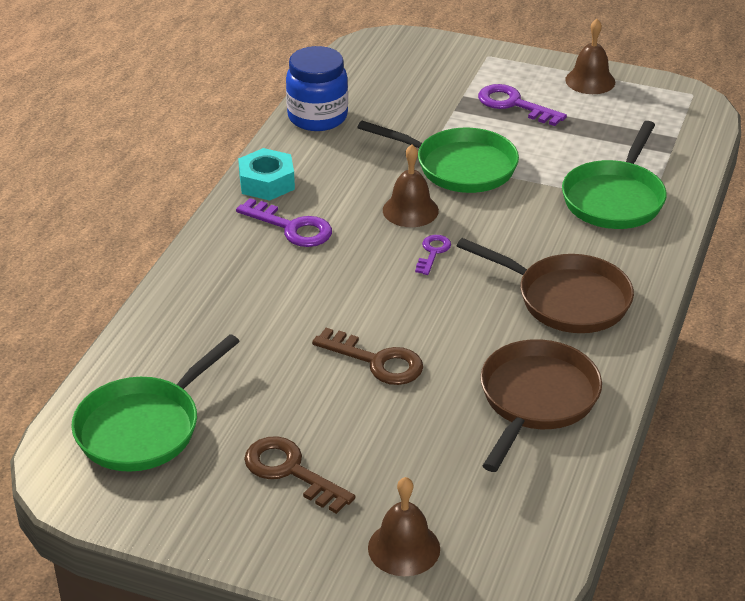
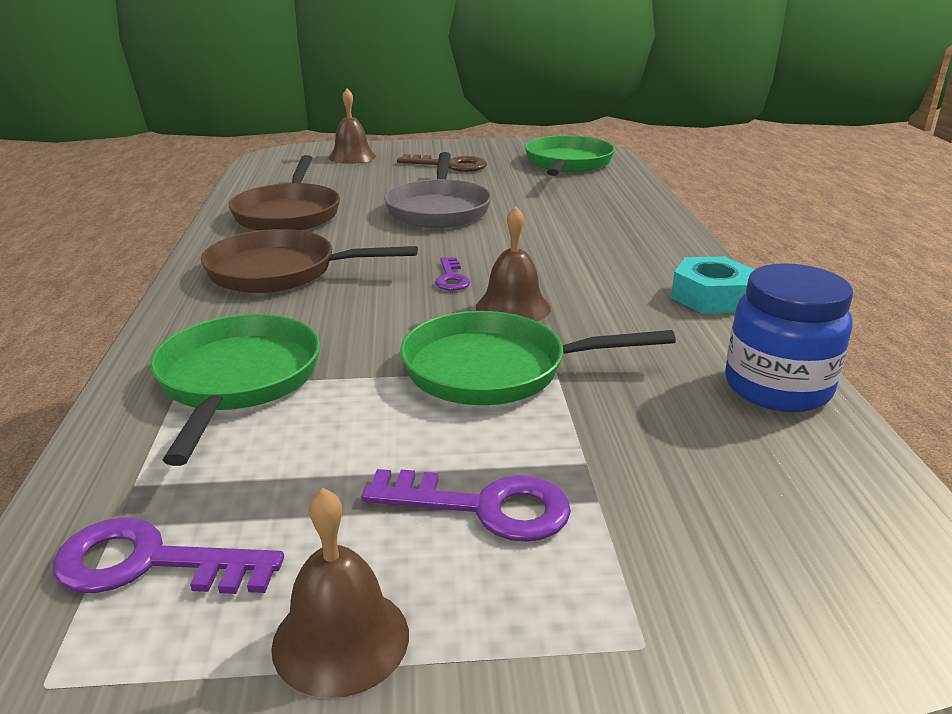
camera: 155 degrees right, 10 degrees down
purple key [236,198,332,247] -> purple key moved to [52,517,284,594]
brown key [312,328,423,385] -> grey pan [384,152,492,228]

